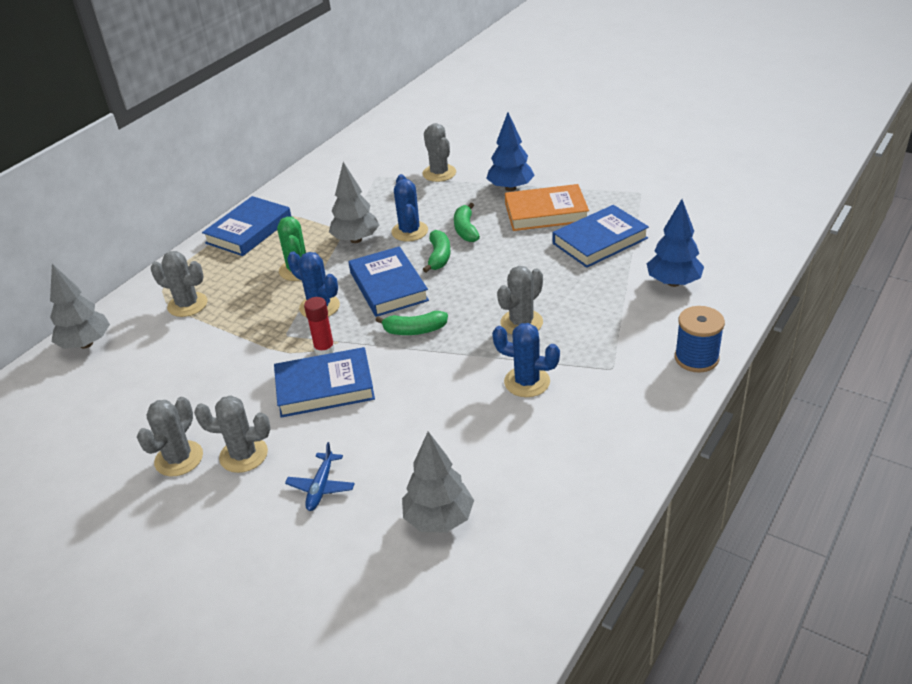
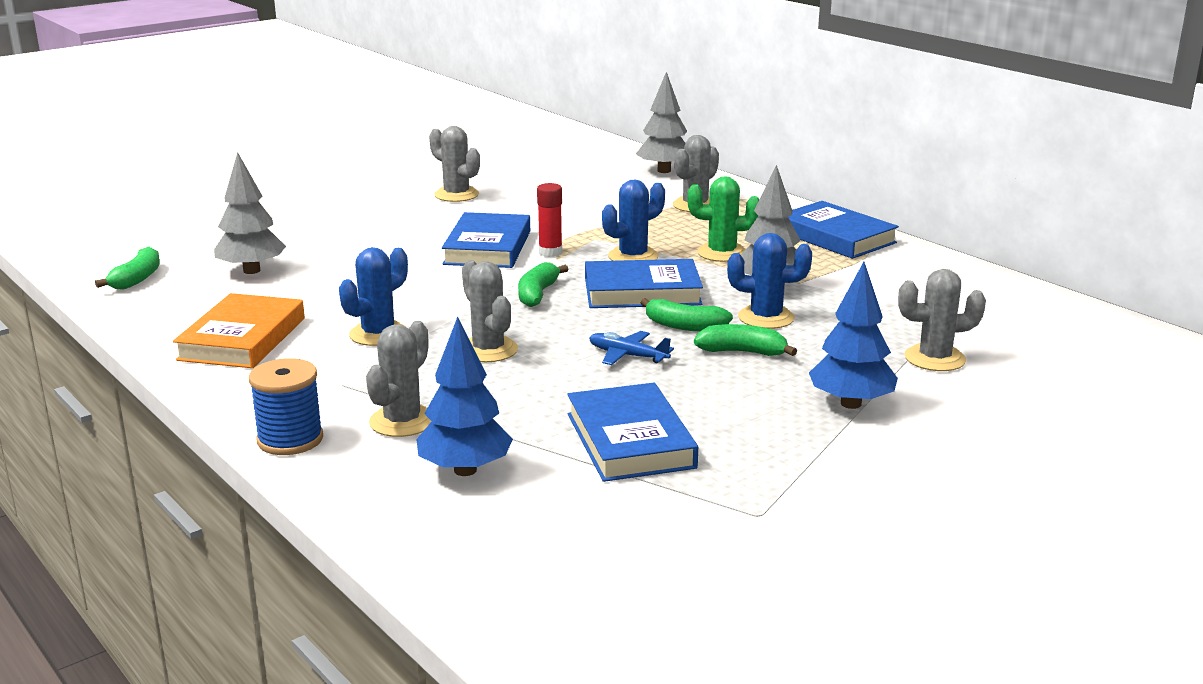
camera: 105 degrees right, 15 degrees down
grey cactus [194,395,271,473] -> grey cactus moved to [366,321,431,437]
blue plane [285,442,355,511] -> blue plane moved to [589,331,674,365]
orange book [505,184,589,231] -> orange book moved to [173,293,305,368]
none -> green banana [95,247,160,290]

